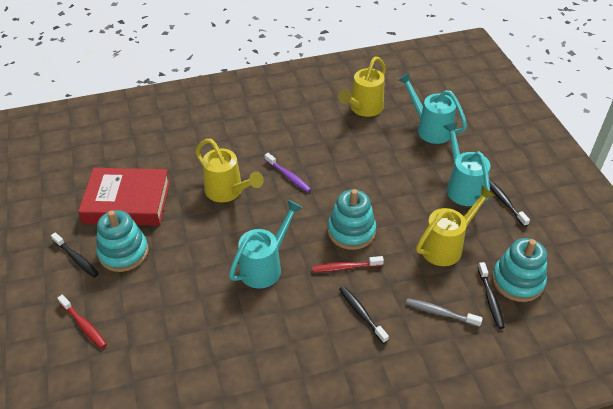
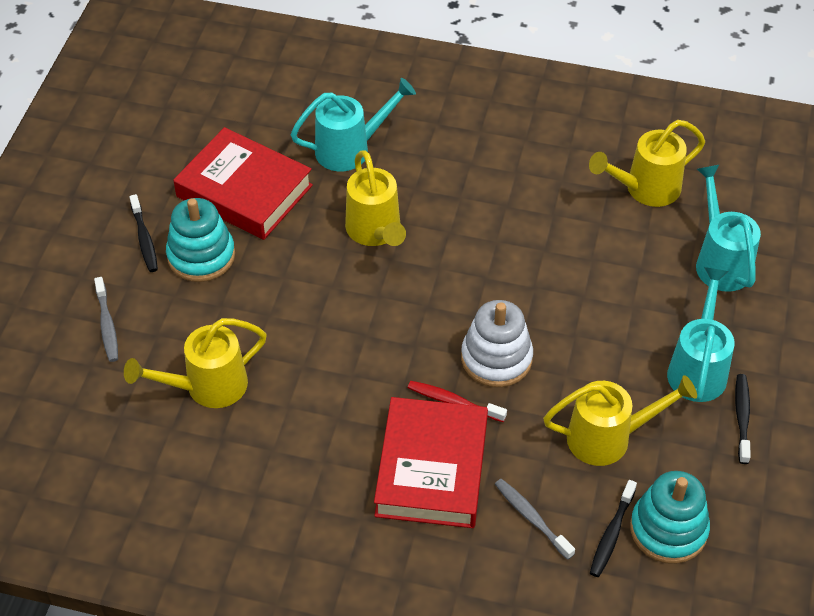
camera: 30 degrees right, 5 degrees up
red toothbrush [58,295,107,349] -> grey toothbrush [94,277,118,362]
turquoise watering can [229,200,303,289] -> turquoise watering can moved to [290,78,416,171]
purple toothbrush [265,153,311,192] -> none
turquoise stacking toy [328,189,376,250] -> white stacking toy [461,300,533,387]
black toothbrush [339,286,389,344] -> red book [374,397,488,528]
none -> yellow watering can [124,318,267,408]

